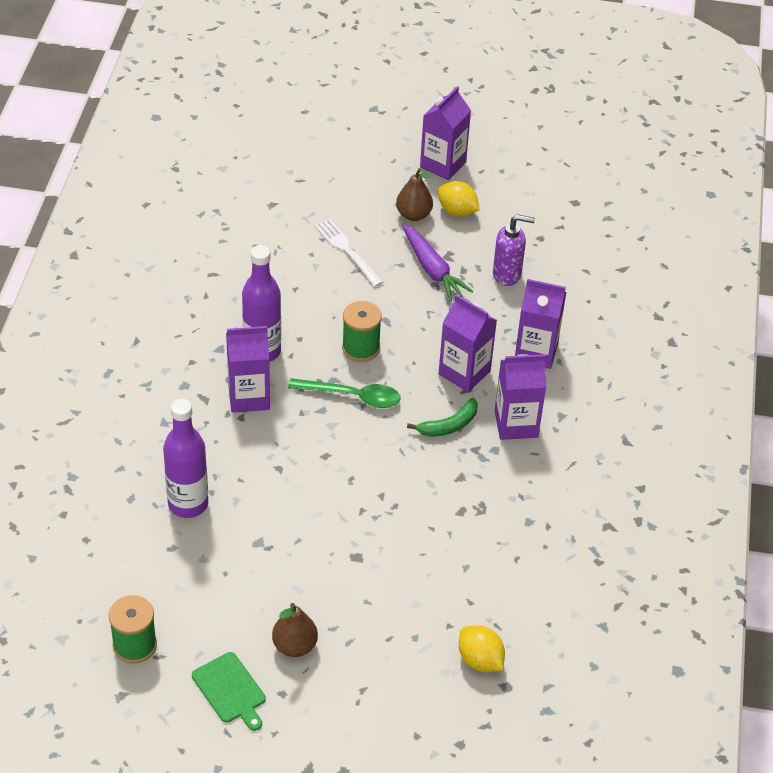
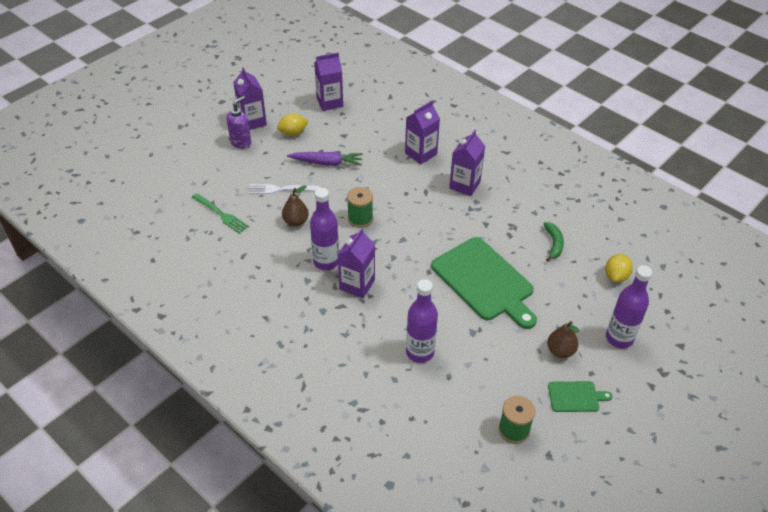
camera: 55 degrees left, 0 degrees up
green spoon [288,378,401,408] -> none
brown pear [396,168,433,221] -> brown pear moved to [282,185,309,226]
green banana [407,398,478,437] -> green banana moved to [544,222,564,262]
purple carton [438,295,497,392] -> purple carton moved to [314,53,343,111]
yellow lemon [459,625,505,672] -> yellow lemon turned 60 degrees counterclockwise [605,254,633,283]
purple soap dispenser [493,214,535,286] -> purple soap dispenser moved to [226,96,251,149]
none -> green fork [192,193,249,234]
none -> green cutting board [431,237,537,329]
none -> purple bottle [606,265,653,349]

